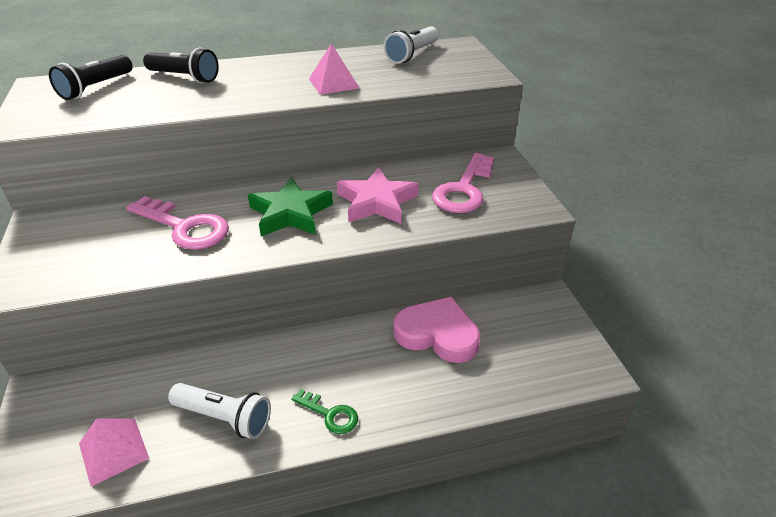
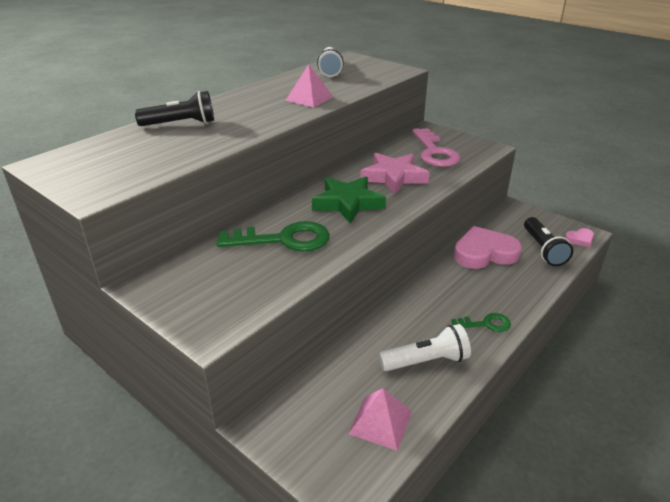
camera: 35 degrees left, 5 degrees down
black flashlight [49,55,133,100] -> black flashlight moved to [524,217,573,266]
pink key [126,196,229,250] -> green key [216,221,330,252]
none -> pink heart [565,228,594,247]

